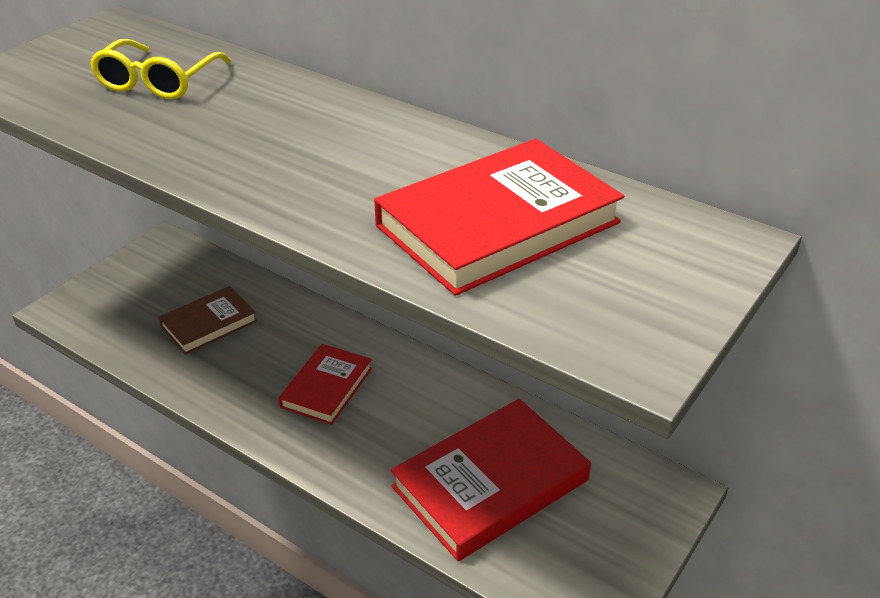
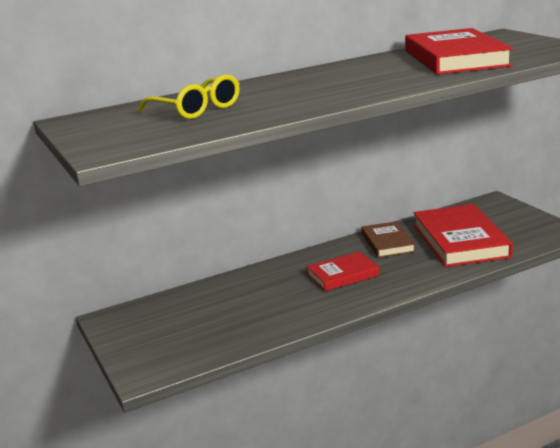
camera: 60 degrees left, 15 degrees down
brown book [158,286,257,355] -> brown book moved to [361,221,415,258]
red book [279,344,372,425] -> red book turned 75 degrees counterclockwise [306,252,380,291]

